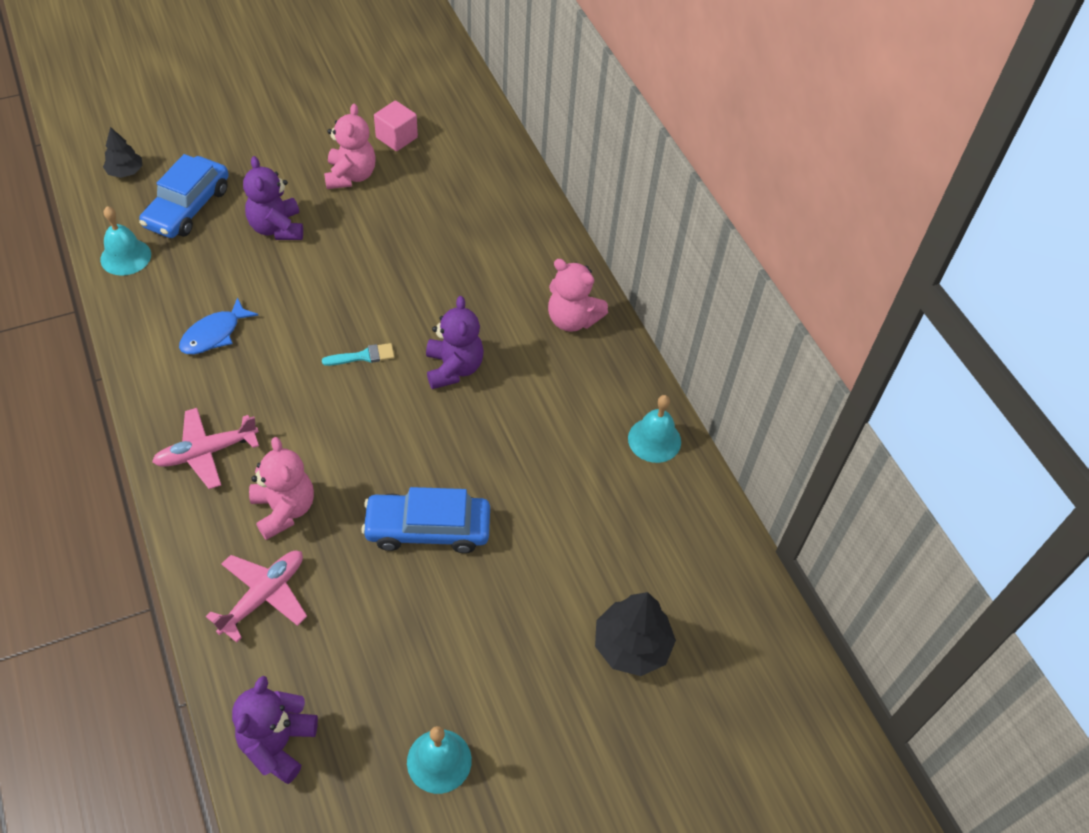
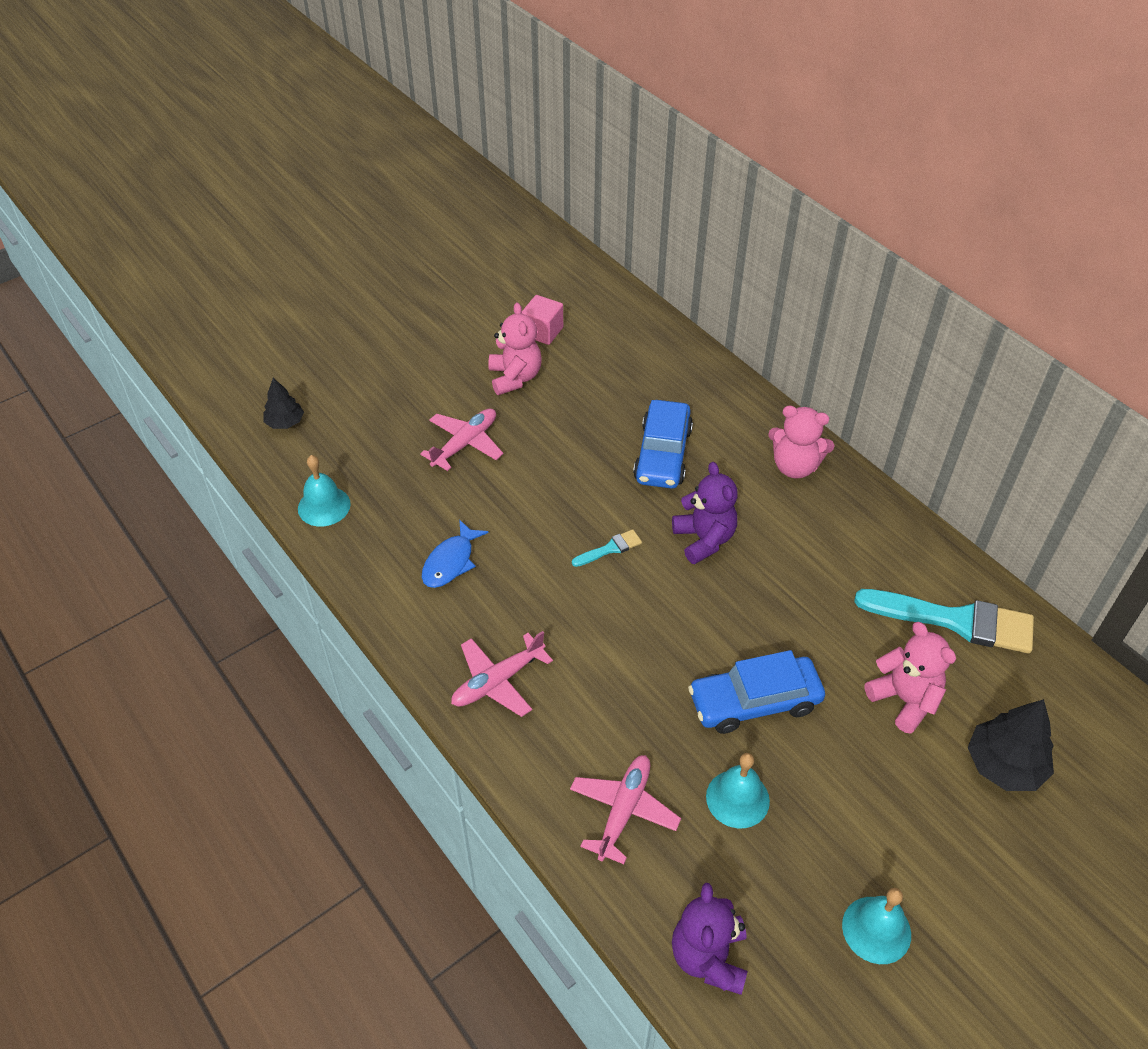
camera: 10 degrees left, 5 degrees down
blue car [139,154,229,238] -> blue car moved to [633,400,693,489]
purple teddy bear [243,156,303,240] -> pink plane [420,408,503,471]
pink teddy bear [249,437,314,540] -> pink teddy bear moved to [864,622,956,734]
turquoise bell [628,395,681,463] -> turquoise bell moved to [706,753,770,828]
none -> turquoise brush [854,589,1034,654]

